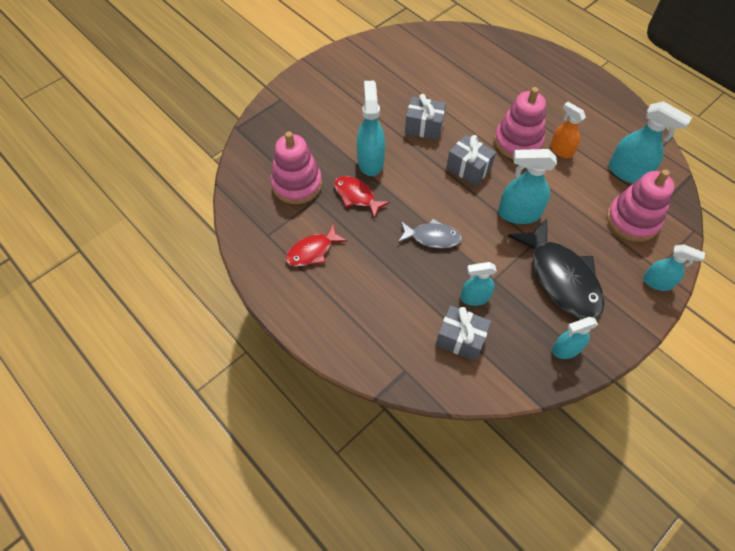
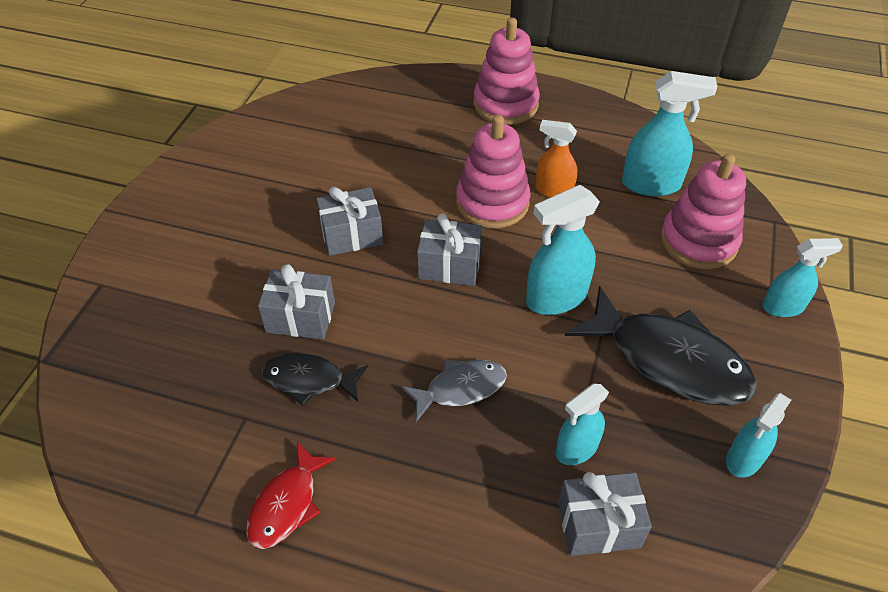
camera: 30 degrees left, 10 degrees down
pink stacking toy [271,131,322,204] -> pink stacking toy moved to [474,18,540,125]
red fish [334,176,390,219] -> black fish [262,353,368,406]
turquoise spray bottle [357,81,385,176] -> grey gift [258,264,335,339]

